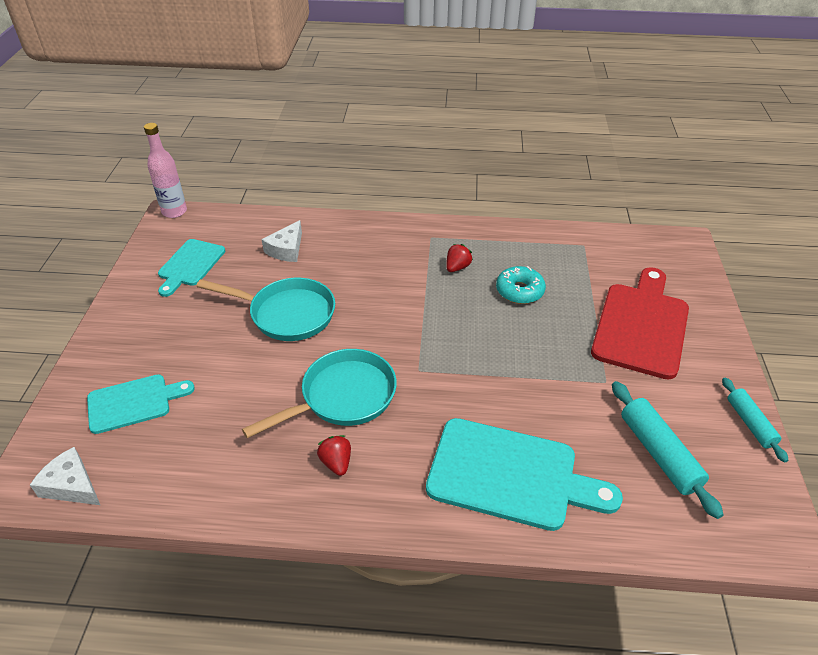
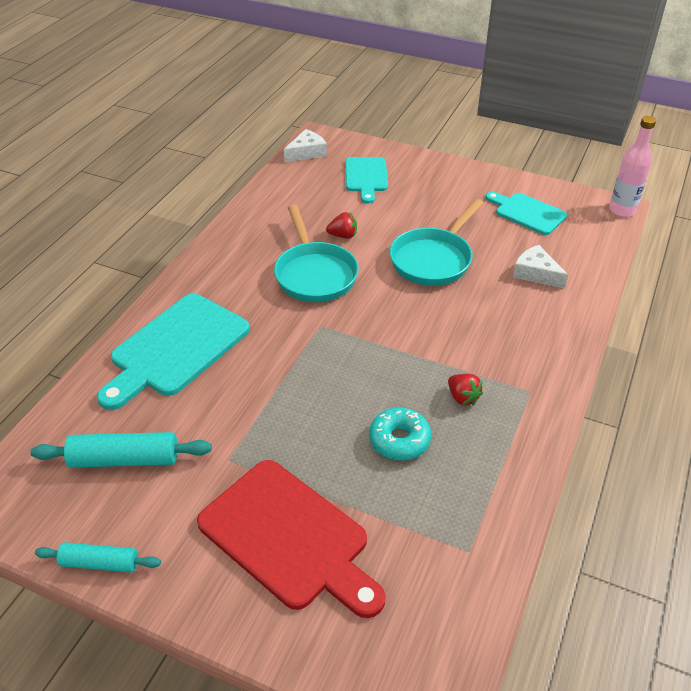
camera: 110 degrees right, 0 degrees up
red strawberry [317,435,351,476] -> red strawberry moved to [326,212,357,239]

